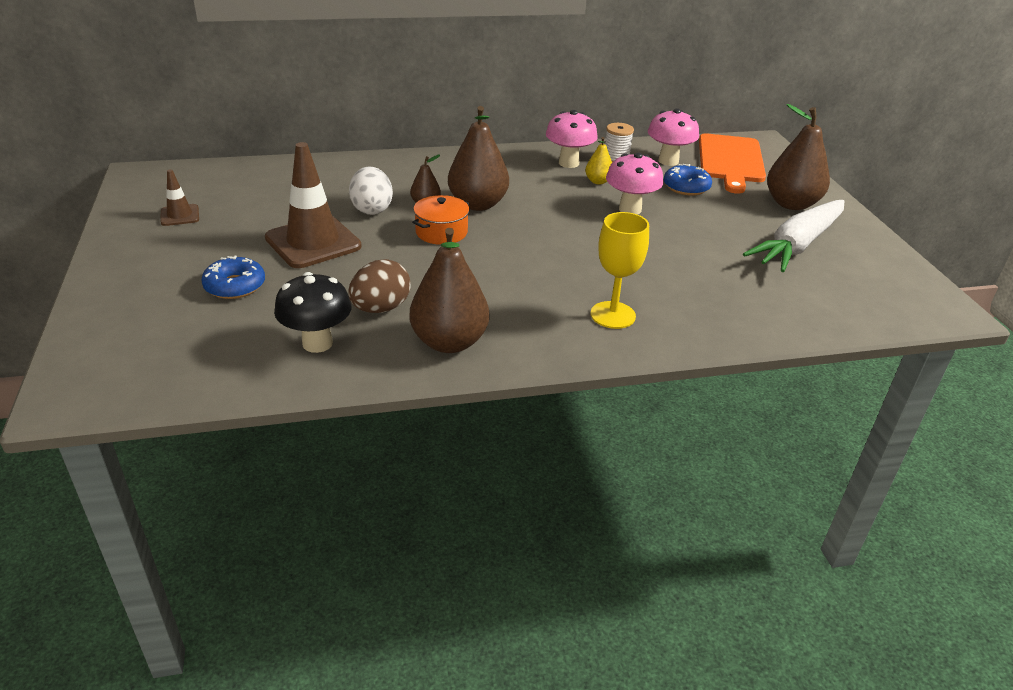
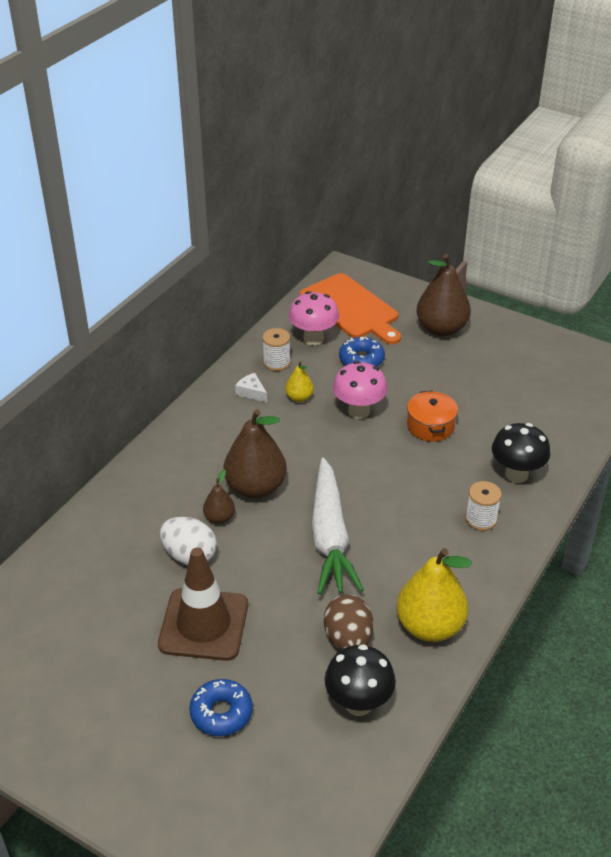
camera: 45 degrees left, 5 degrees up
brown traffic cone [160,169,199,226] -> none
brown pear [410,228,489,353] -> yellow pear [396,548,472,642]
orange pot [412,195,470,245] -> orange pot moved to [407,390,458,442]
pink mushroom [546,110,598,168] -> white cheese [235,373,267,402]
yellow goblet [591,212,649,329] -> white spool [465,481,502,531]
white carrot [743,200,844,272] -> white carrot moved to [311,458,364,595]
none -> black mushroom [492,423,551,483]

